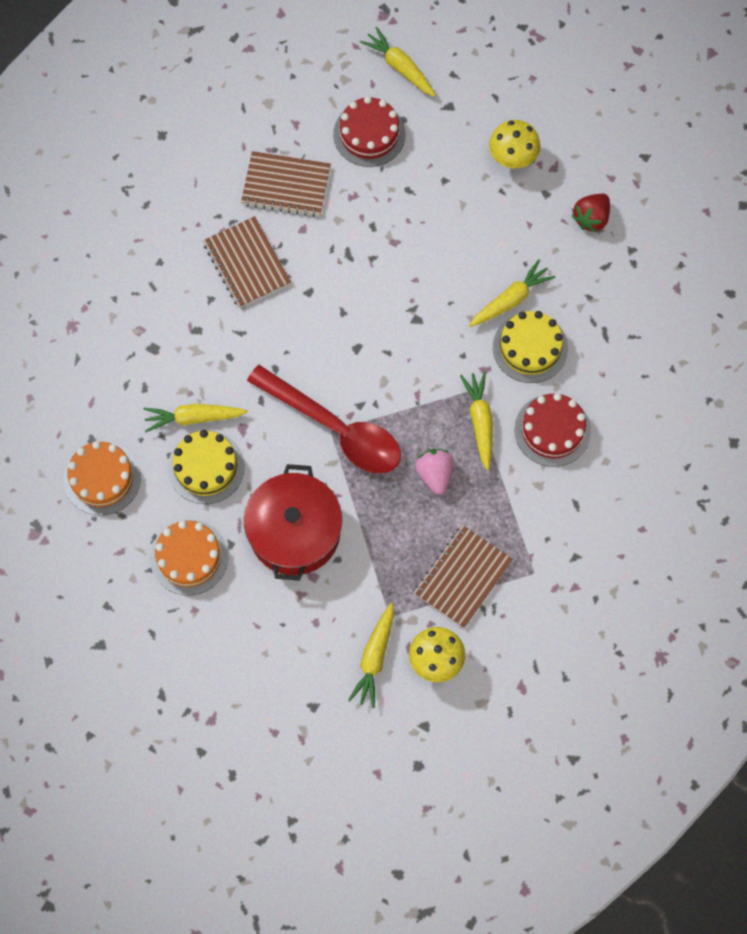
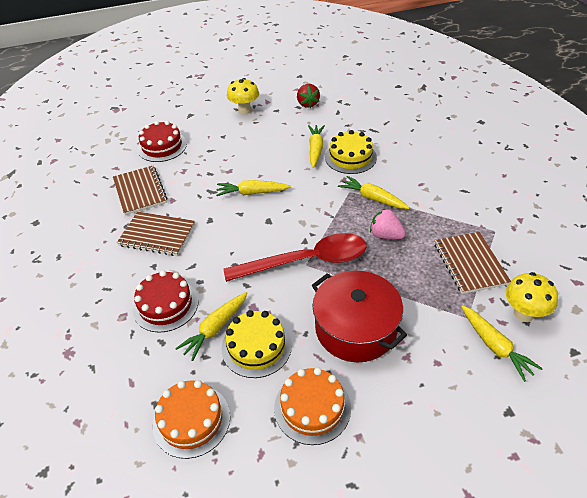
camera: 45 degrees left, 25 degrees down
brown notebook [241,151,331,217] -> brown notebook turned 75 degrees counterclockwise [113,166,167,215]
yellow carrot [360,27,436,97] -> yellow carrot moved to [216,180,291,196]
red cake [514,393,591,467] -> red cake moved to [132,270,199,332]

